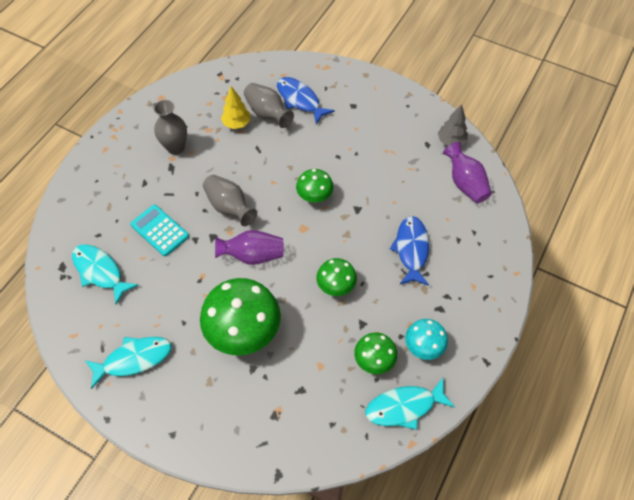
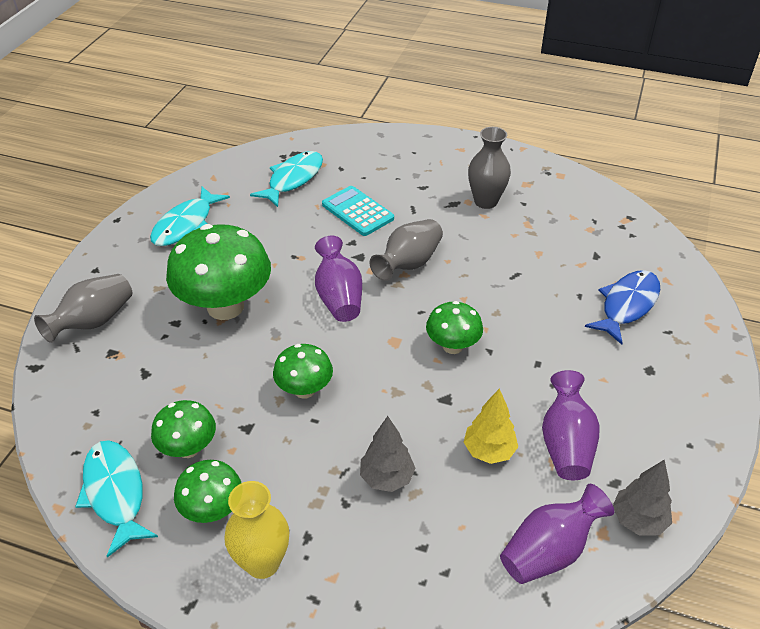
camera: 80 degrees right, 15 degrees down
turquoise fish [84,337,171,389] -> turquoise fish turned 60 degrees clockwise [150,187,230,246]
turquoise calculator [130,205,189,256] -> turquoise calculator turned 75 degrees counterclockwise [322,186,394,236]
yellow tree [221,86,250,129] -> yellow tree moved to [463,388,518,464]
grey vase [244,83,294,128] -> grey vase moved to [34,274,132,343]
blue fish [390,216,429,286] -> grey tree [360,416,416,492]
turquoise mushroom [405,319,448,360] -> green mushroom [174,460,241,523]
none -> yellow vase [224,481,289,579]
none -> purple vase [542,370,600,480]

